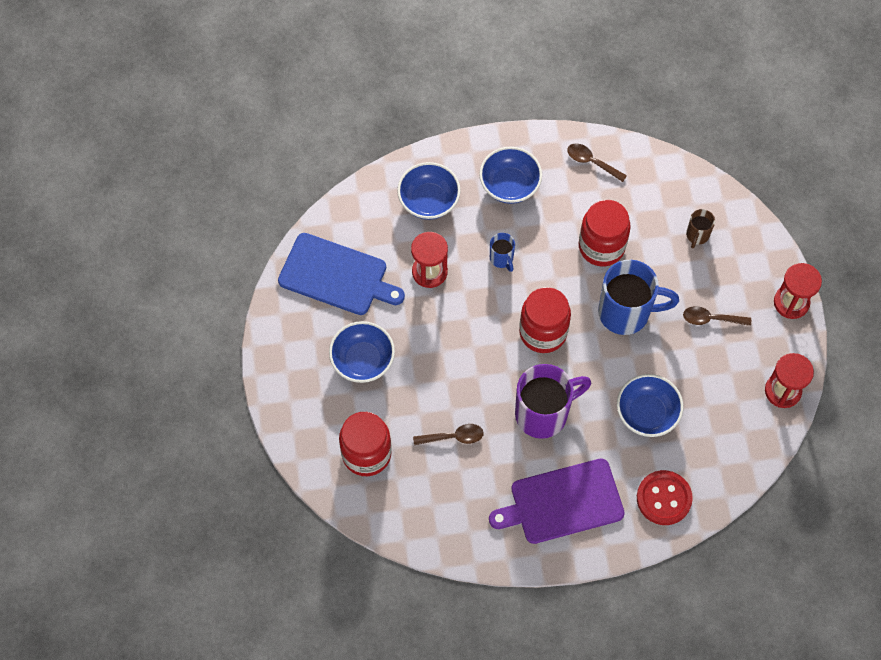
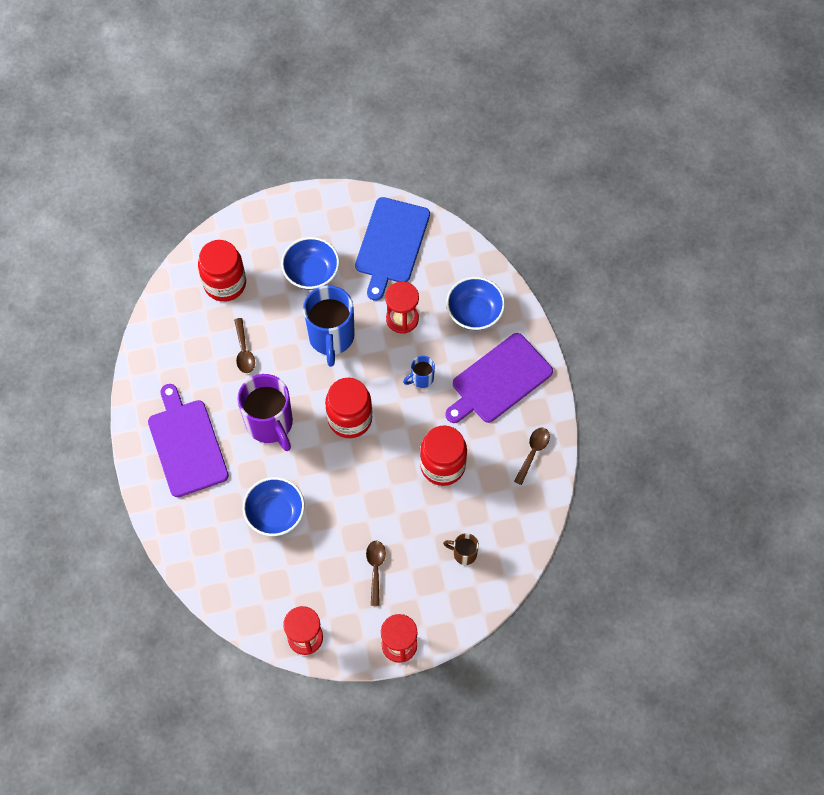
camera: 85 degrees right, 0 degrees up
blue bowl [479,147,542,204] -> purple cutting board [445,333,553,423]
blue mug [598,260,679,335] -> blue mug moved to [303,285,355,367]
red button [637,470,693,525] -> none

